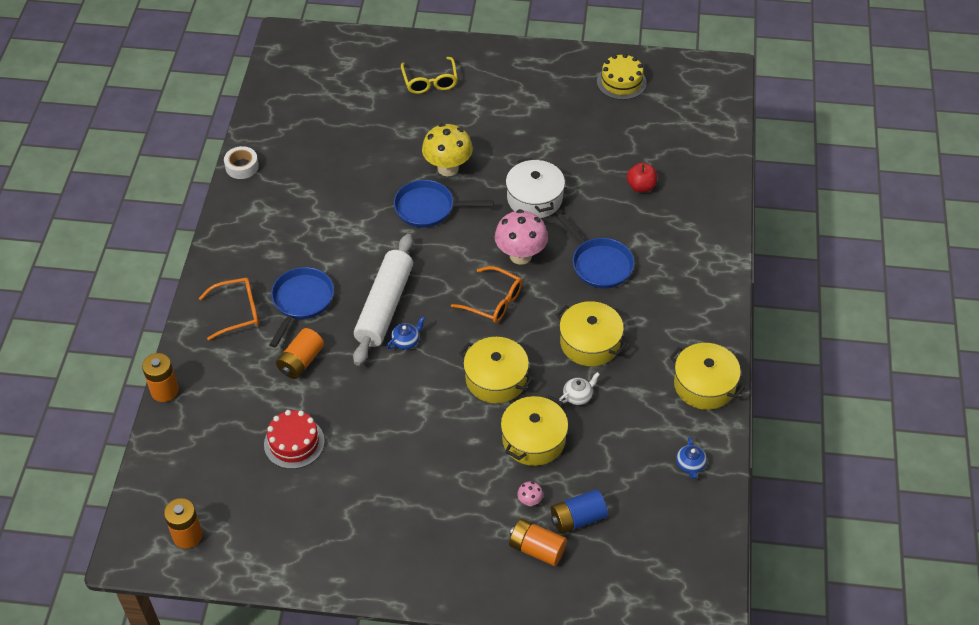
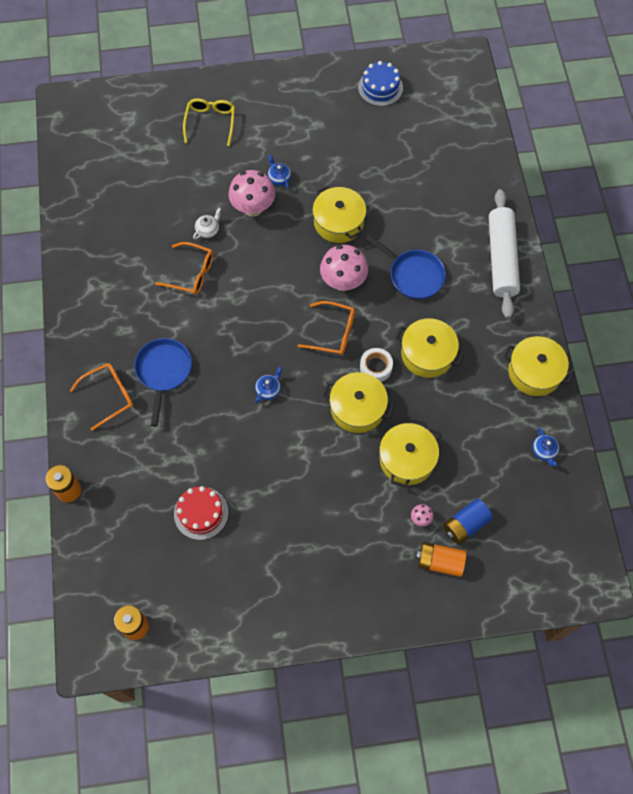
camera: 15 degrees left, 15 degrees up
white tape [224,146,259,179] -> white tape moved to [360,348,393,382]
orange battery [276,328,324,379] -> none
white rolling pin [353,234,413,366] -> white rolling pin moved to [489,189,520,319]
blue pan [394,180,494,228] -> none
yellow glasses [401,57,458,94] -> yellow glasses turned 150 degrees counterclockwise [183,98,235,146]
yellow mushroom [422,123,473,176] -> pink mushroom [229,170,275,217]
white pot [506,158,565,218] -> yellow pot [312,186,366,243]
white teapot [559,372,600,405] -> white teapot moved to [193,208,221,239]
yellow cake [597,53,647,100] -> blue cake [358,61,403,106]
red apple [627,163,657,192] -> none
none -> orange glasses [155,242,214,294]
none -> blue teapot [268,154,291,188]

